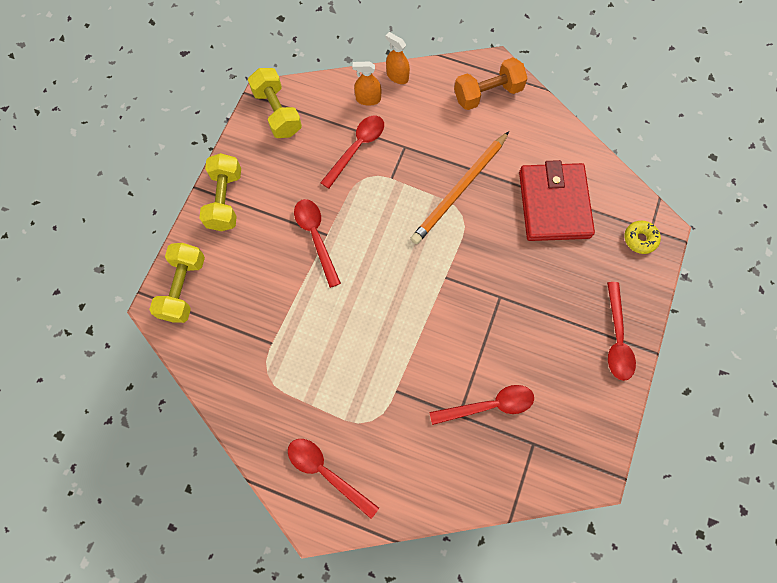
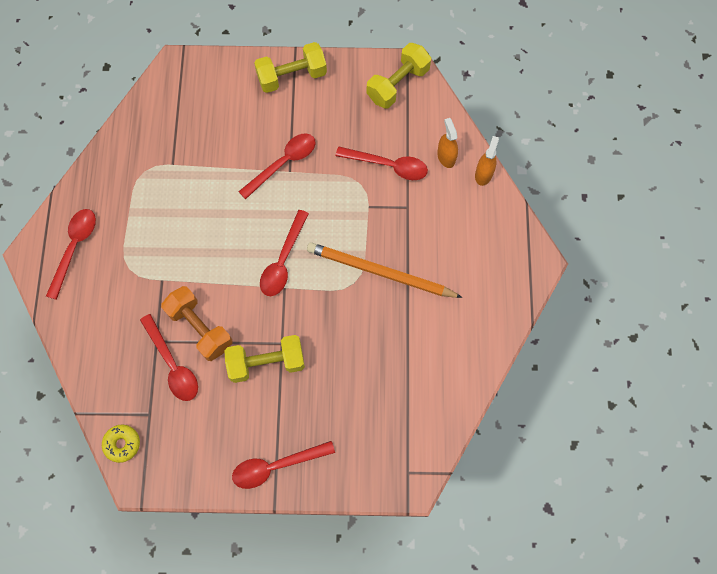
camera: 70 degrees right, 0 degrees up
yellow dumbbell [149,243,205,323] -> yellow dumbbell moved to [224,335,305,383]
orange dumbbell [454,57,528,110] -> orange dumbbell moved to [161,286,232,361]
red wallet [519,160,595,241] -> none
yellow donut [624,221,661,254] -> yellow donut moved to [102,425,140,463]
none -> red spoon [260,210,309,296]

